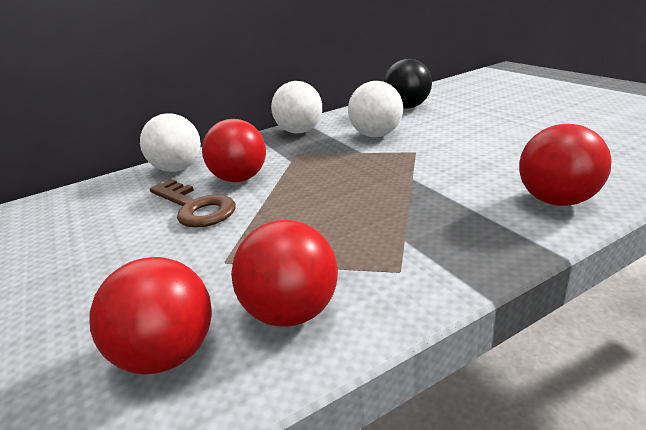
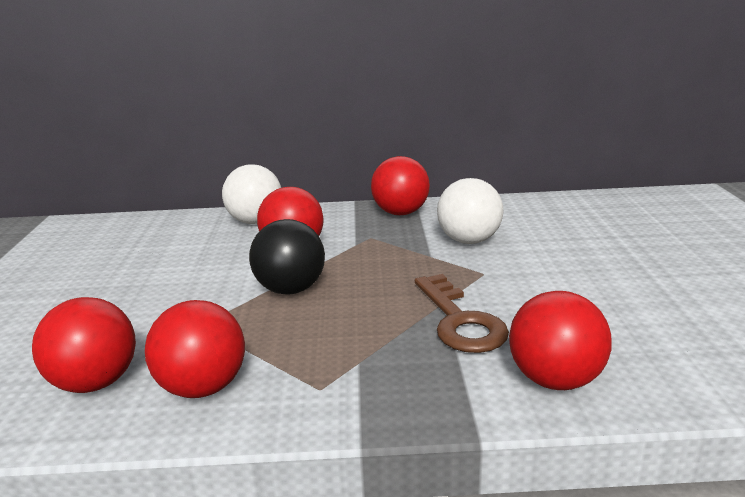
camera: 25 degrees right, 5 degrees down
brown key [150,179,235,228] -> brown key moved to [415,274,509,353]
white ball [271,81,322,133] -> red ball [371,156,430,215]
black ball [384,59,432,109] -> black ball moved to [249,219,325,295]

